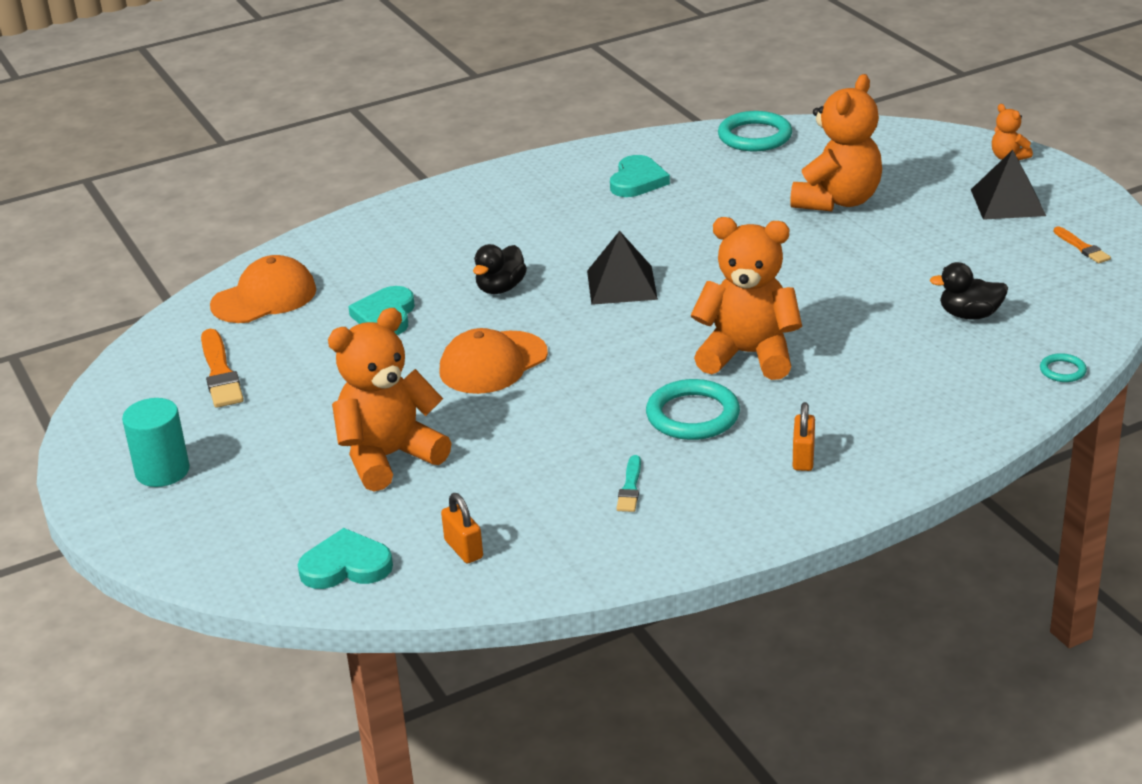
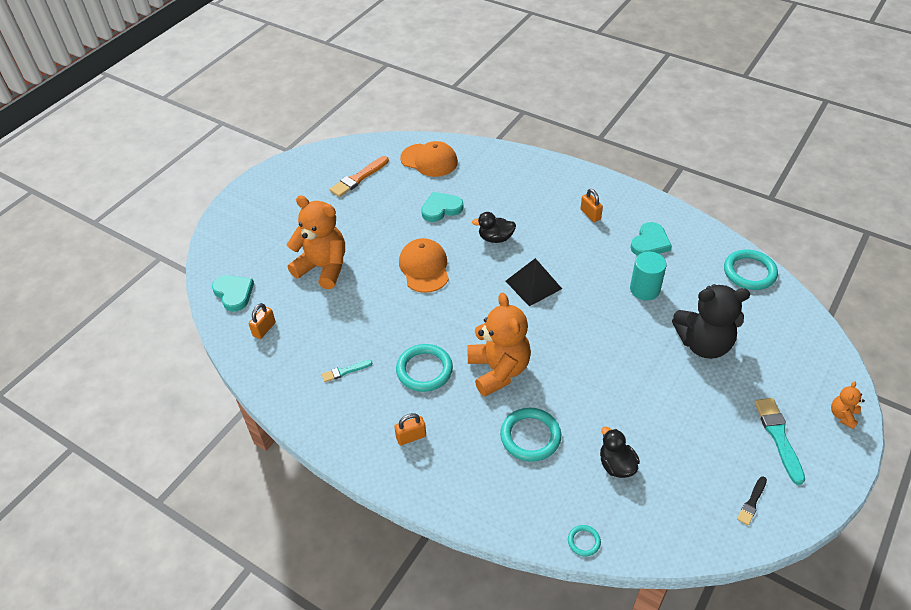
camera: 60 degrees right, 15 degrees up
turquoise cylinder [122,398,190,487] -> turquoise cylinder moved to [630,252,667,300]
orange cap [440,328,548,394] -> orange cap turned 60 degrees clockwise [399,238,449,293]
turquoise heart [610,155,670,197] -> turquoise heart turned 45 degrees counterclockwise [630,222,672,256]
orange teddy bear [790,74,882,212] -> black teddy bear [672,284,750,359]
black pyramid [971,150,1046,220] -> turquoise brush [754,398,805,485]
orange brush [1054,226,1111,263] -> black brush [737,477,767,525]
none -> turquoise ring [500,408,561,462]
none -> orange padlock [580,189,603,222]

